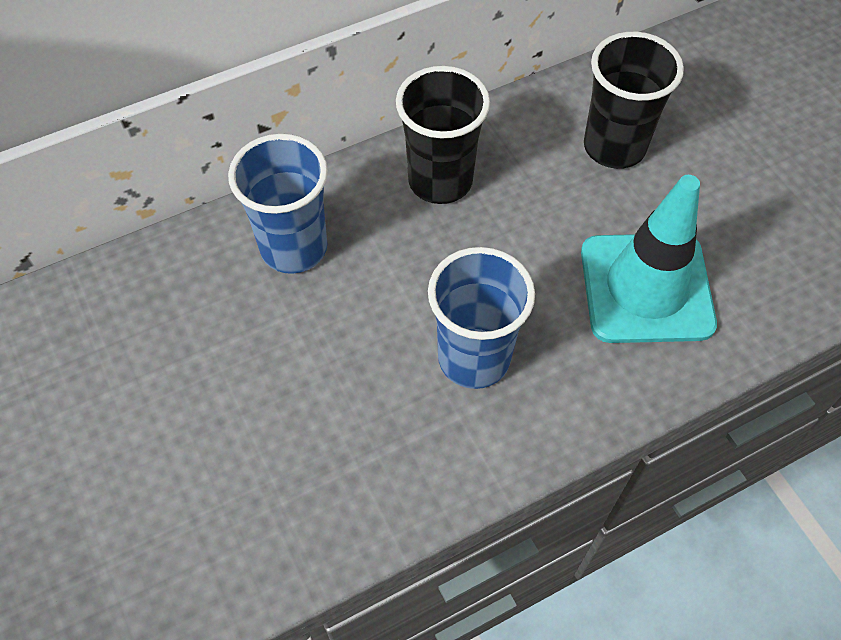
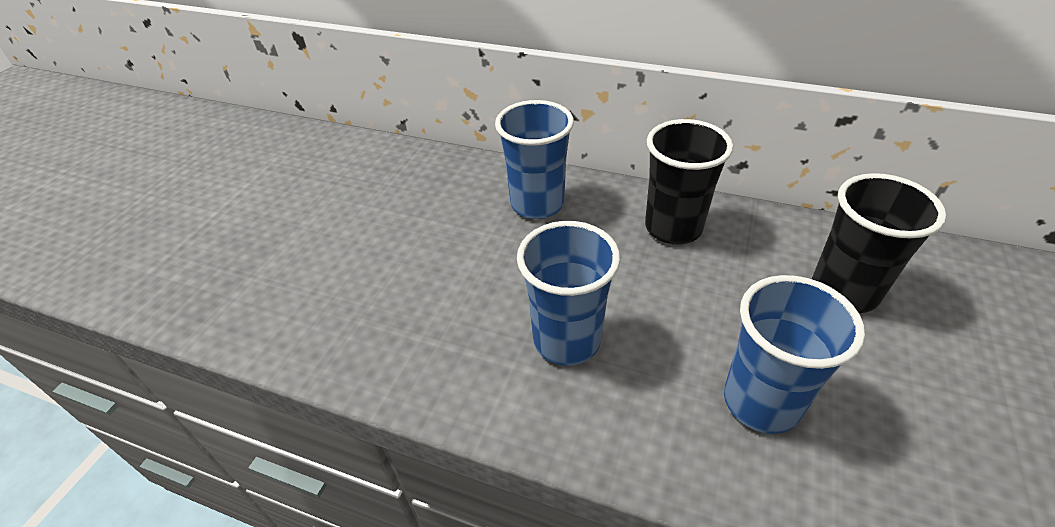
camera: 50 degrees right, 15 degrees down
turquoise traffic cone [581,175,717,343] -> blue cup [724,275,865,434]

